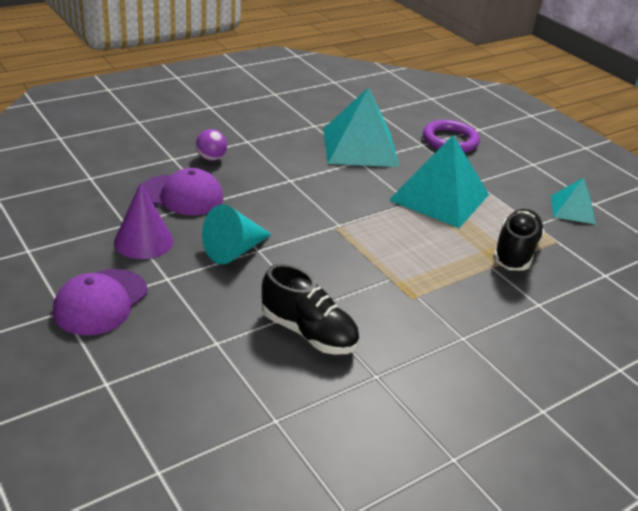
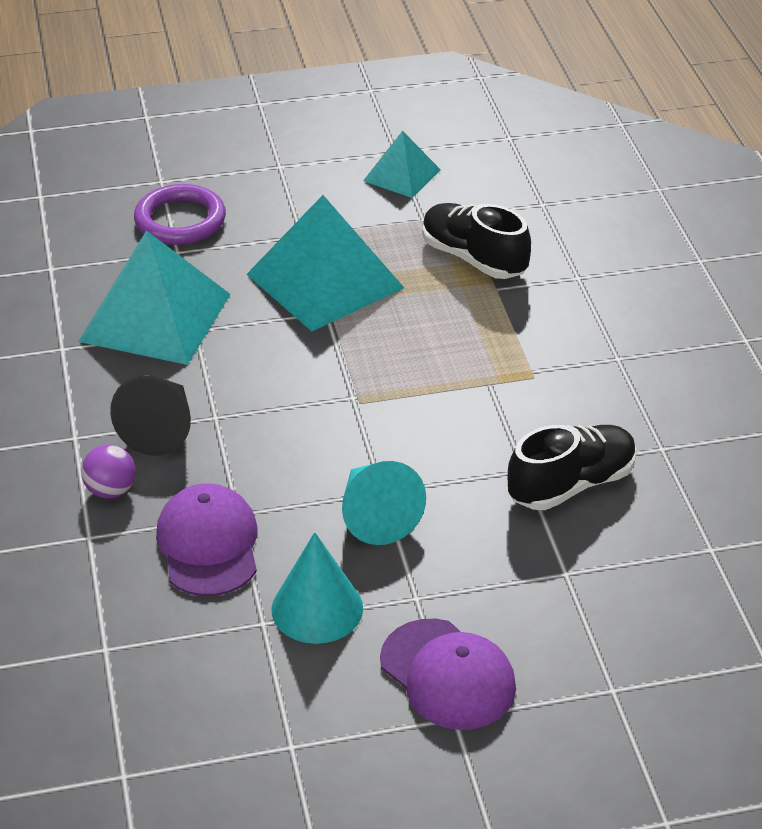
camera: 65 degrees left, 5 degrees up
purple cone [114,183,174,259] -> turquoise cone [271,532,363,644]
purple cap [142,168,223,215] -> purple cap turned 45 degrees counterclockwise [156,483,258,596]
none -> black cone [110,375,191,456]

